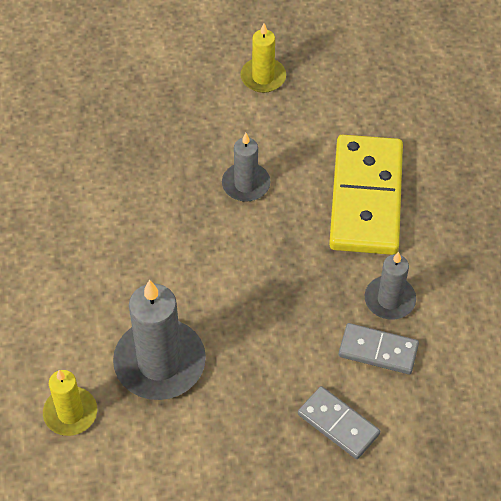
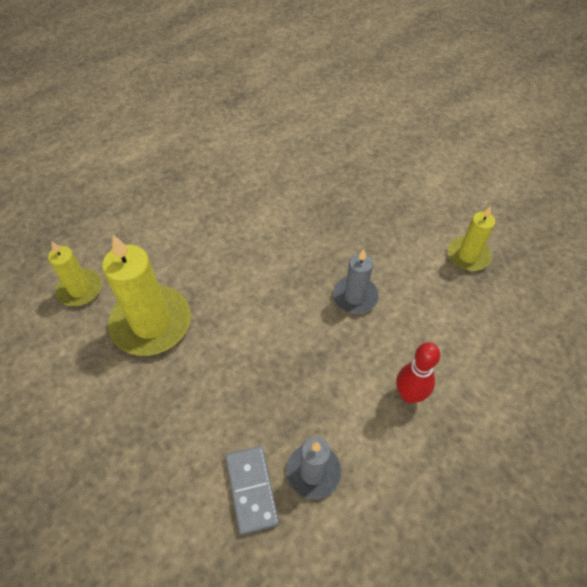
camera: 60 degrees right, 0 degrees up
grey candle [113,279,206,400] -> yellow candle [102,235,191,356]
grey domino [298,386,380,459] -> none
yellow domino [329,135,403,255] -> red bowling pin [396,342,440,403]

